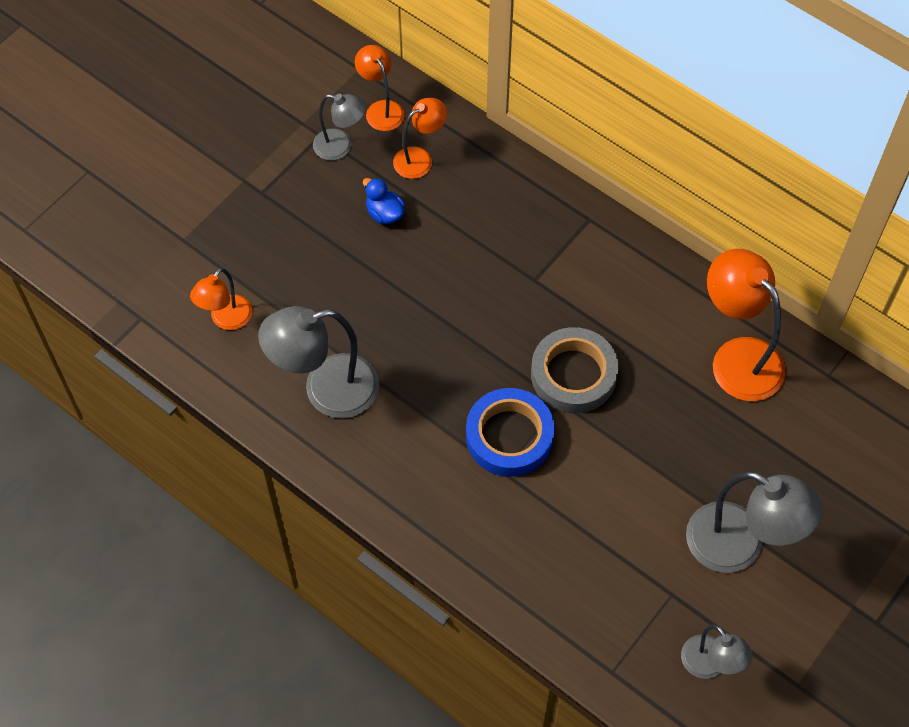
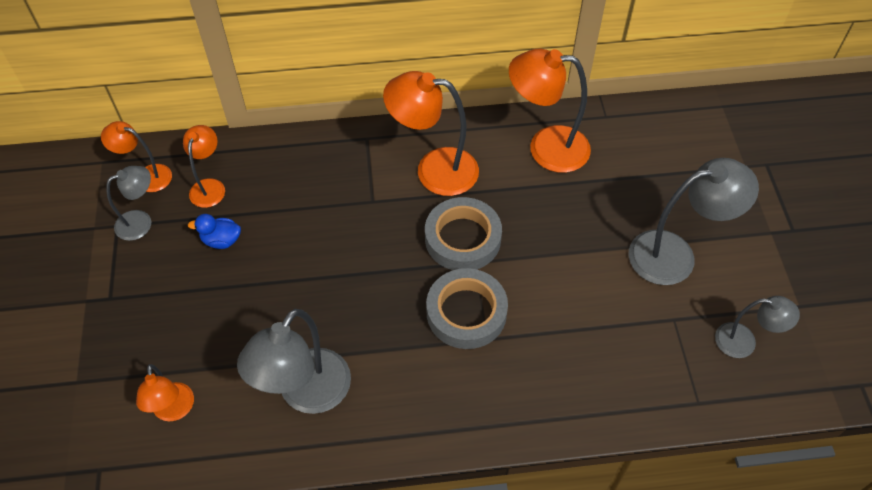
camera: 45 degrees left, 5 degrees down
blue tape [466,388,555,477] -> grey tape [426,268,508,349]
none -> orange lamp [383,71,479,196]

